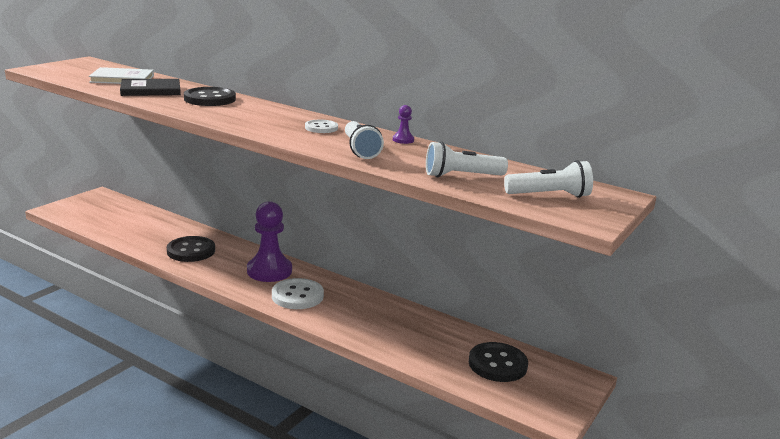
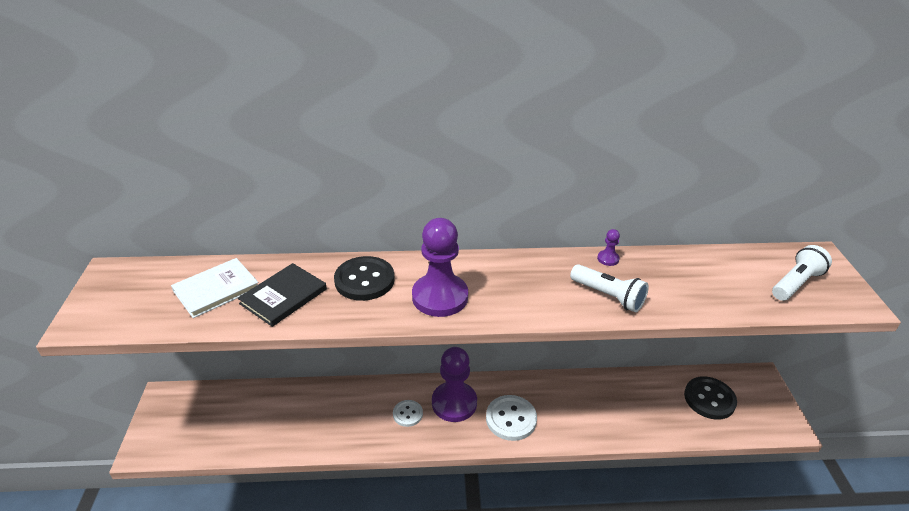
camera: 35 degrees left, 15 degrees up
black button [167,236,215,262] -> none
white button [305,120,338,133] -> white button moved to [393,400,423,427]
white flashlight [426,142,508,177] -> none
none -> purple pawn [412,218,468,317]

